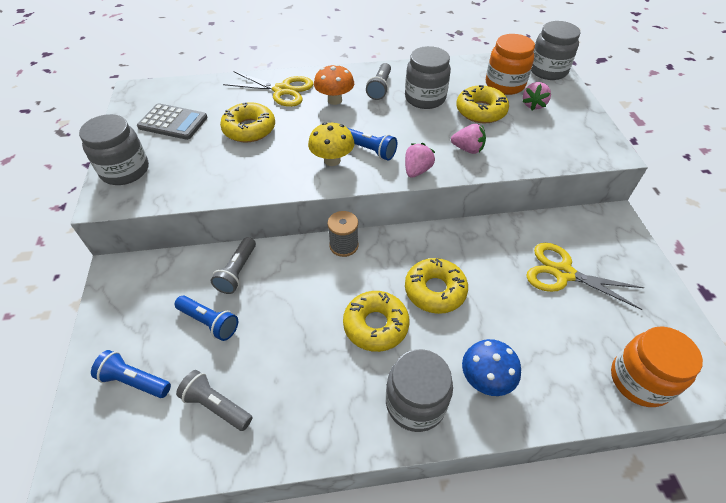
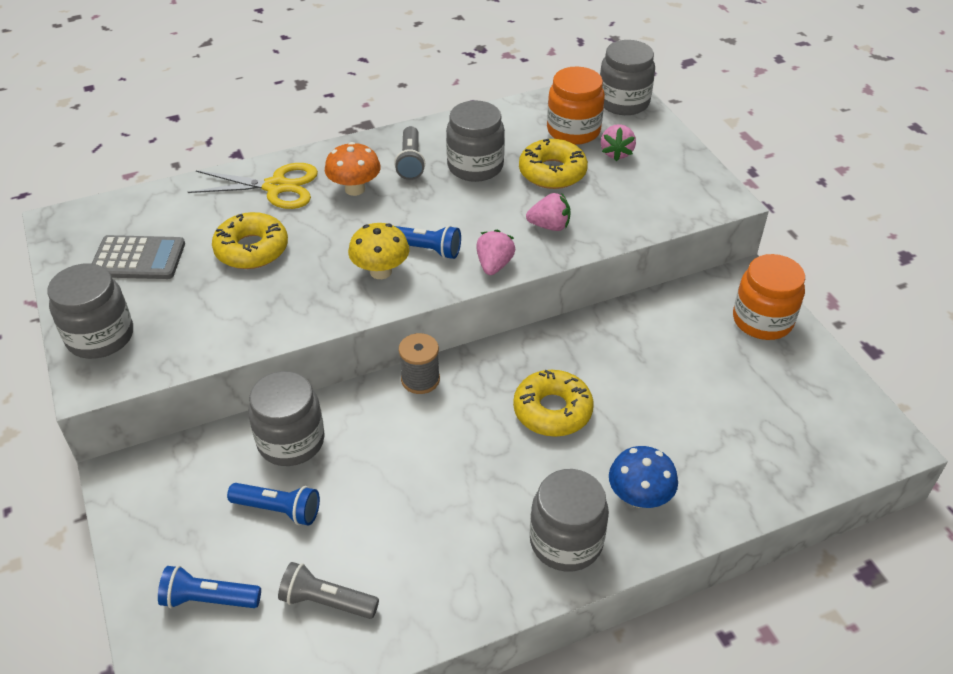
camera: 15 degrees left, 5 degrees down
grey flashlight [211,237,256,294] -> grey jar [248,371,325,466]
yellow donut [343,291,410,352] -> none
yellow scissors [526,243,644,310] -> none
orange jar [611,326,703,407] -> orange jar moved to [733,254,805,340]

